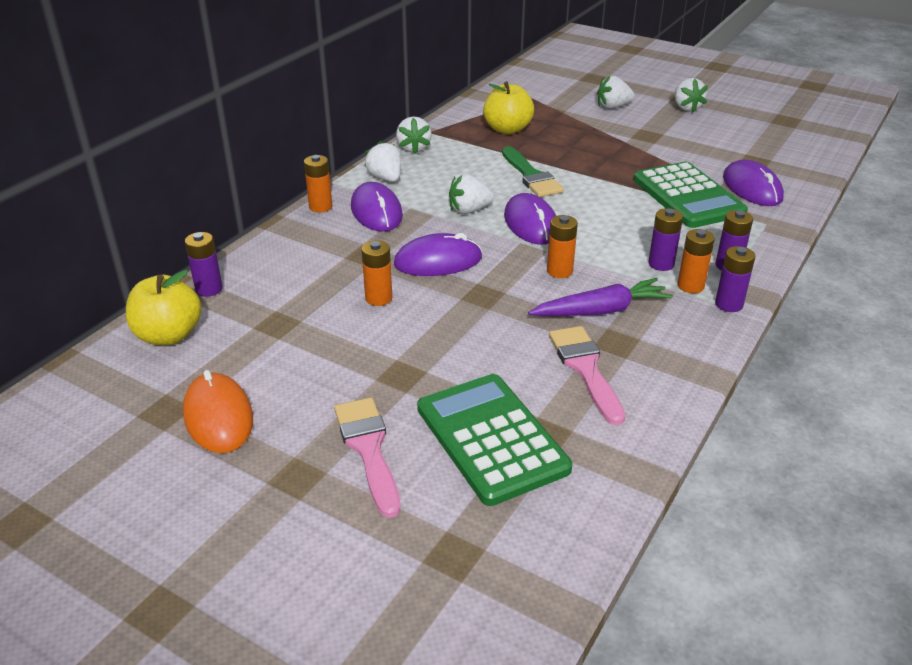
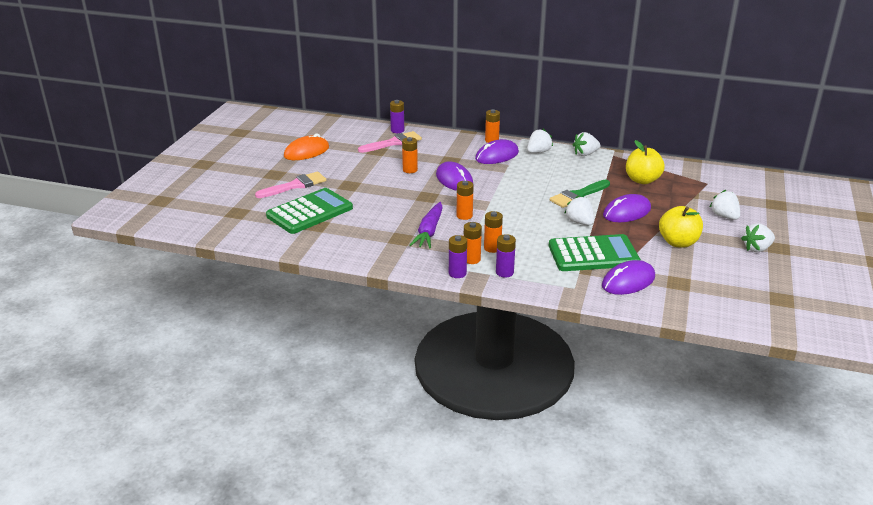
camera: 75 degrees right, 5 degrees down
yellow apple [126,270,202,345] -> yellow apple moved to [659,206,703,248]
white strawberry [449,174,494,214] -> white strawberry moved to [564,195,594,225]
purple mouse [504,193,556,245] -> purple mouse moved to [603,194,651,222]
purple carrot [528,278,673,316] -> purple carrot turned 45 degrees clockwise [409,202,443,248]
pink brush [549,326,625,425] -> pink brush moved to [358,131,422,153]
green calculator [633,162,748,228] -> green calculator turned 150 degrees counterclockwise [549,234,641,271]
purple battery [648,208,683,271] -> orange battery [484,211,503,253]

